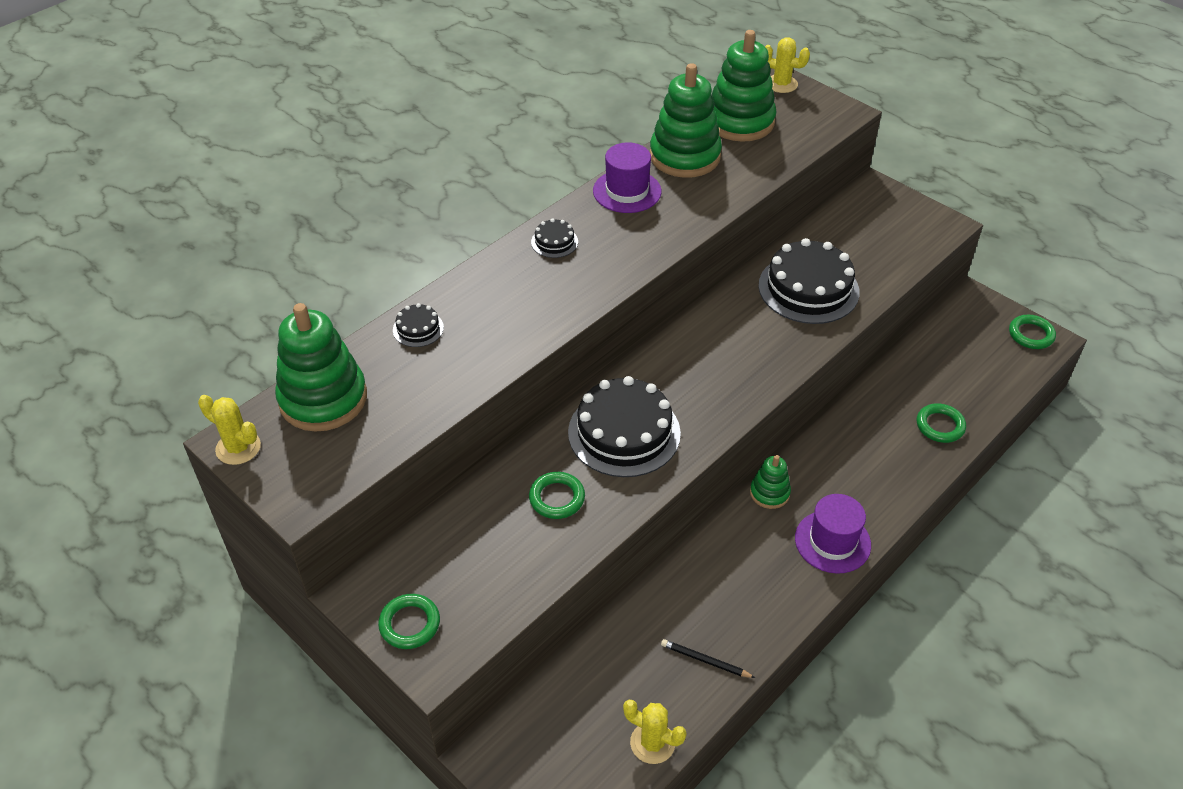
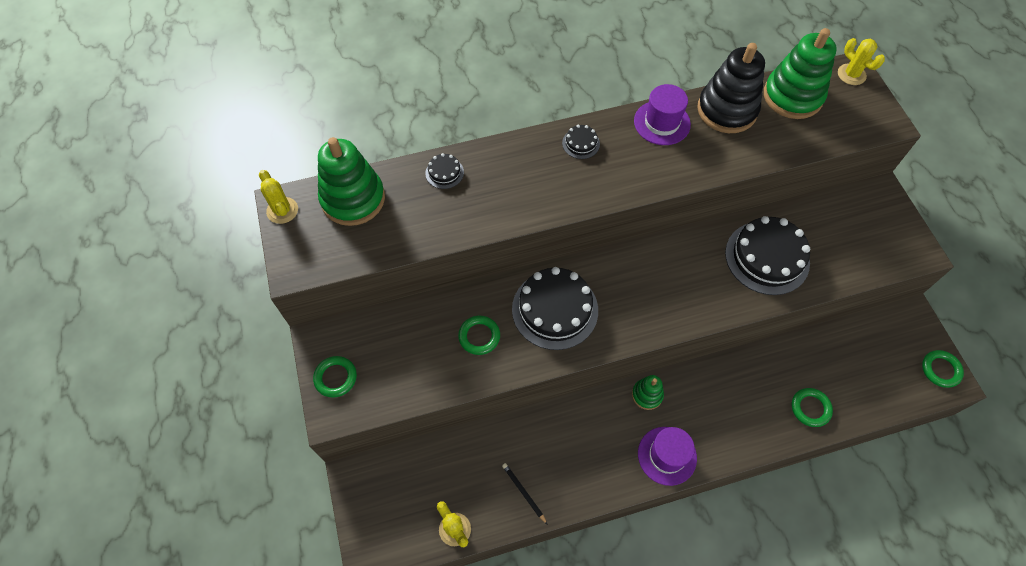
camera: 30 degrees right, 15 degrees up
green stacking toy [650,63,722,178] -> black stacking toy [697,43,765,133]

